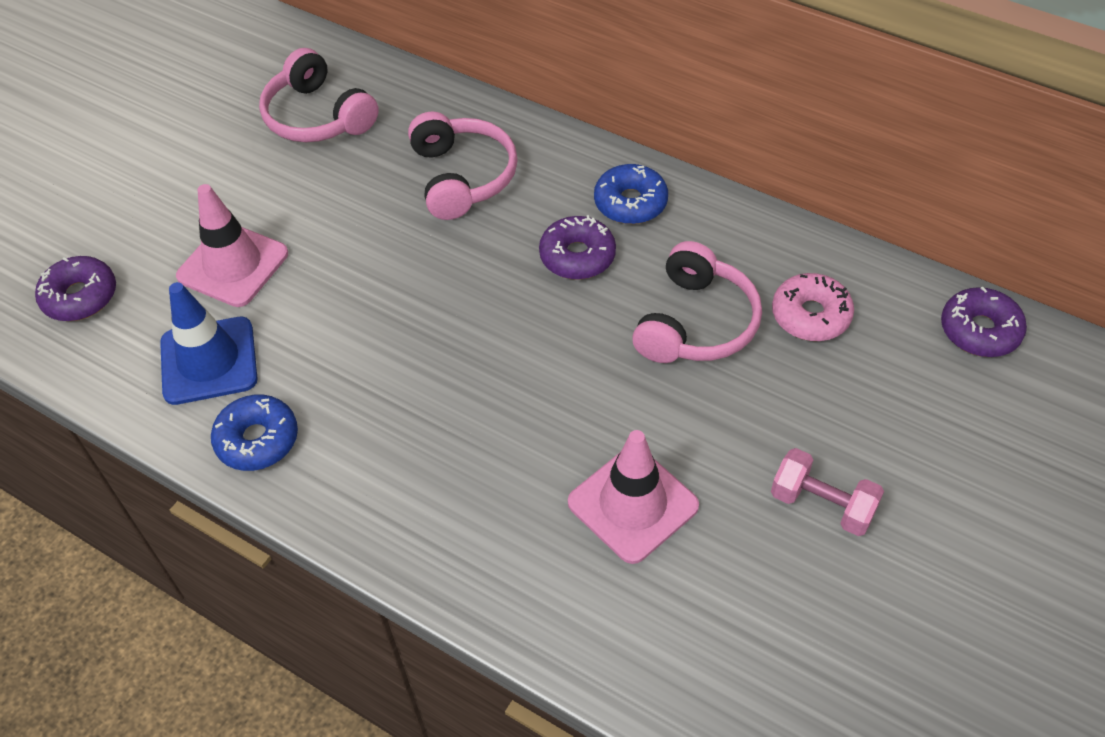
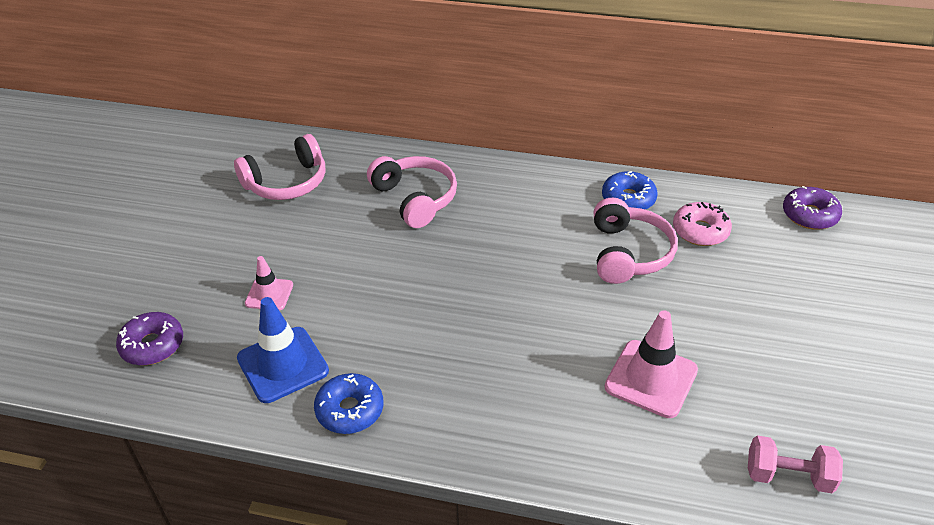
camera: 20 degrees left, 10 degrees down
pink traffic cone [176,184,288,307] -> pink traffic cone [245,256,293,311], size x0.59
pink headphones [259,48,379,142] -> pink headphones turned 60 degrees counterclockwise [234,134,325,200]
purple donut [539,215,616,280] -> none
blue donut [594,164,668,224] -> blue donut moved to [602,171,658,210]
pink dumbbell [771,448,884,536] -> pink dumbbell moved to [748,436,843,493]

